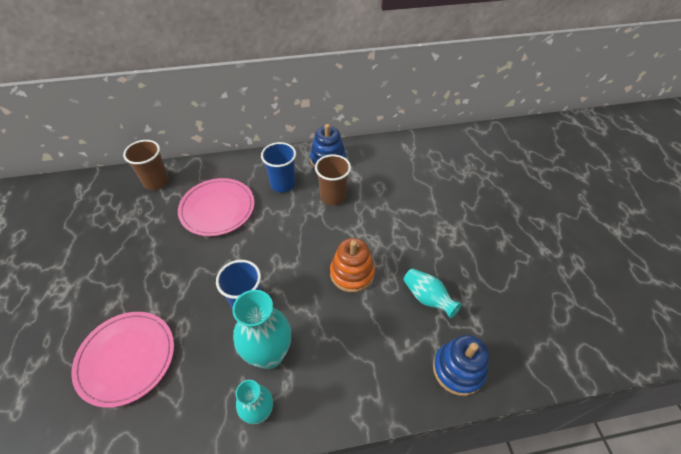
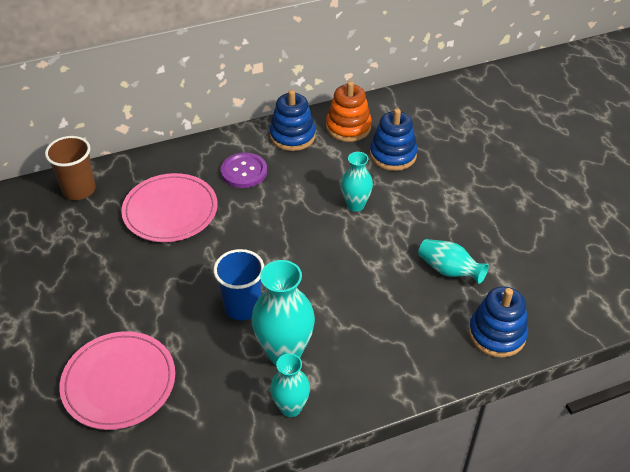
camera: 10 degrees left, 5 degrees down
blue cup [261,142,296,192] -> purple button [221,153,267,188]
brown cup [315,154,351,205] -> none
orange stacking toy [330,238,375,293] -> orange stacking toy moved to [326,81,372,142]
none -> turquoise vase [341,152,373,212]
none -> blue stacking toy [370,108,418,171]

